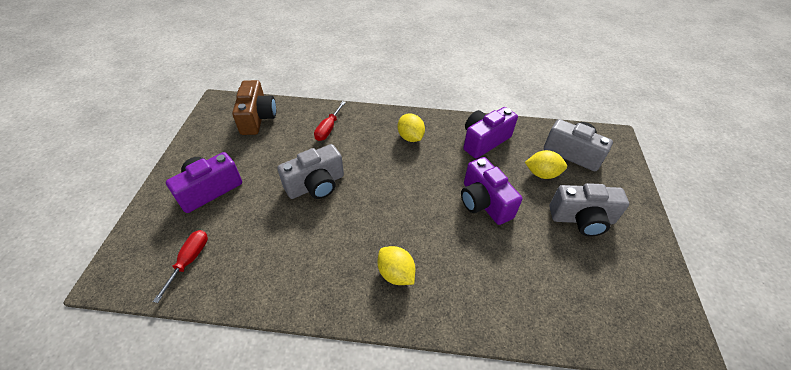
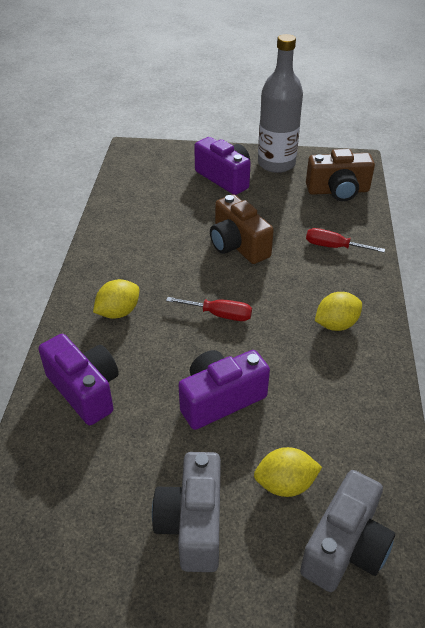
camera: 90 degrees right, 5 degrees down
red screwdriver [153,230,208,303] -> red screwdriver moved to [166,297,252,321]
grey camera [277,144,344,199] -> brown camera [210,194,274,264]
purple camera [463,107,518,159] -> purple camera moved to [38,334,119,425]
yellow lemon [525,150,567,179] -> yellow lemon turned 75 degrees clockwise [254,447,322,497]
none -> grey bottle [258,34,303,173]

